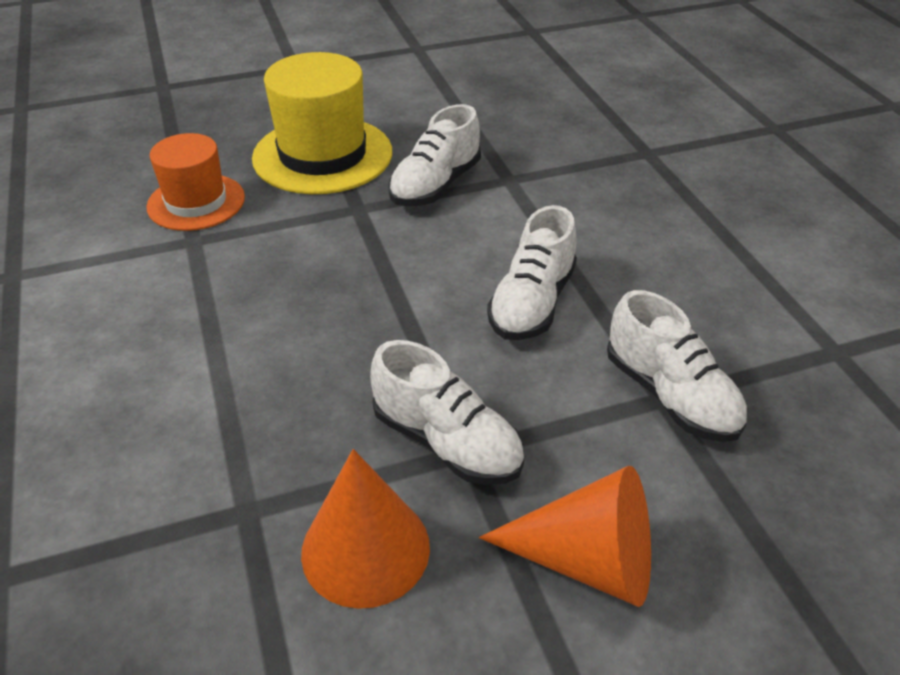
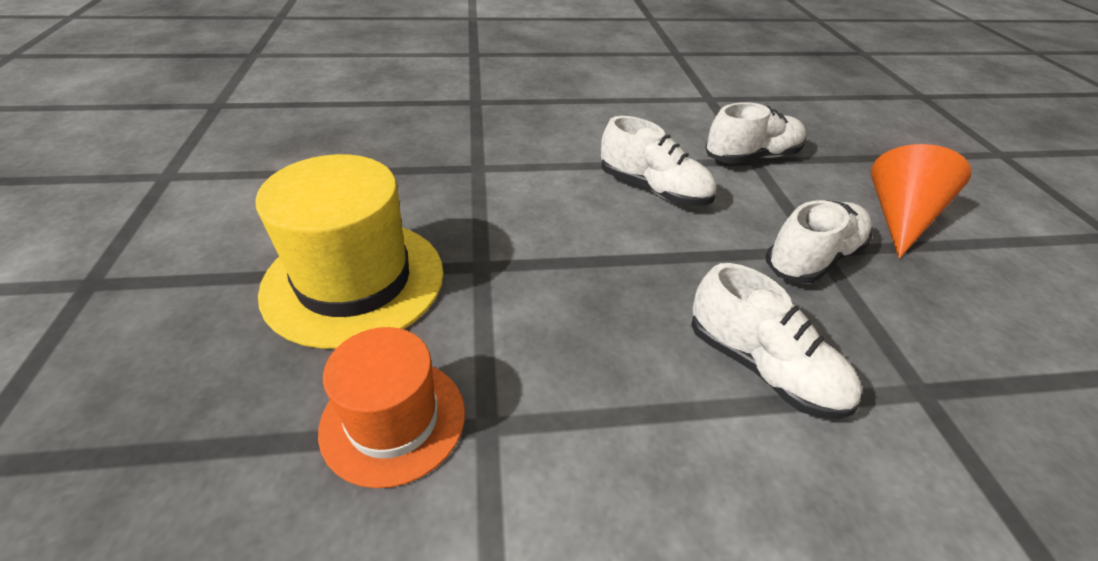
camera: 80 degrees left, 0 degrees up
orange cone [301,449,430,609] -> none
white shoe [388,104,481,206] -> white shoe moved to [691,263,862,419]

